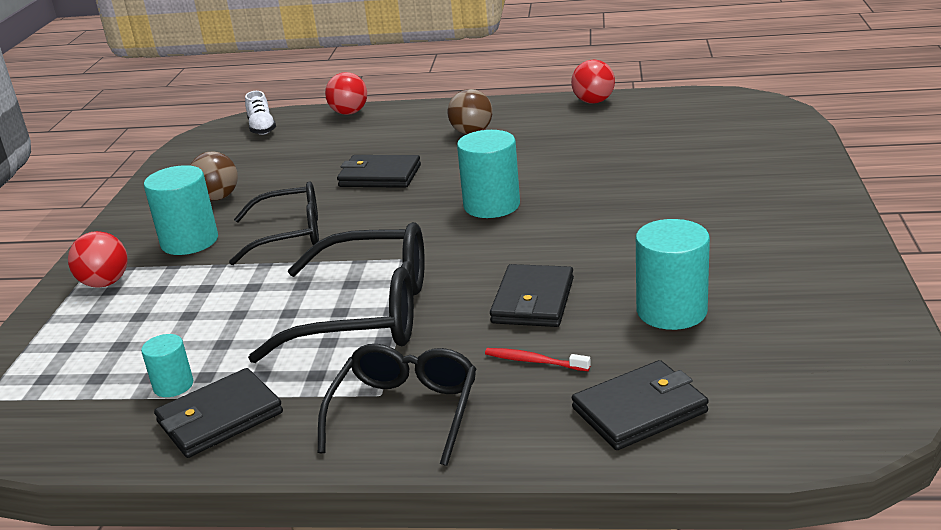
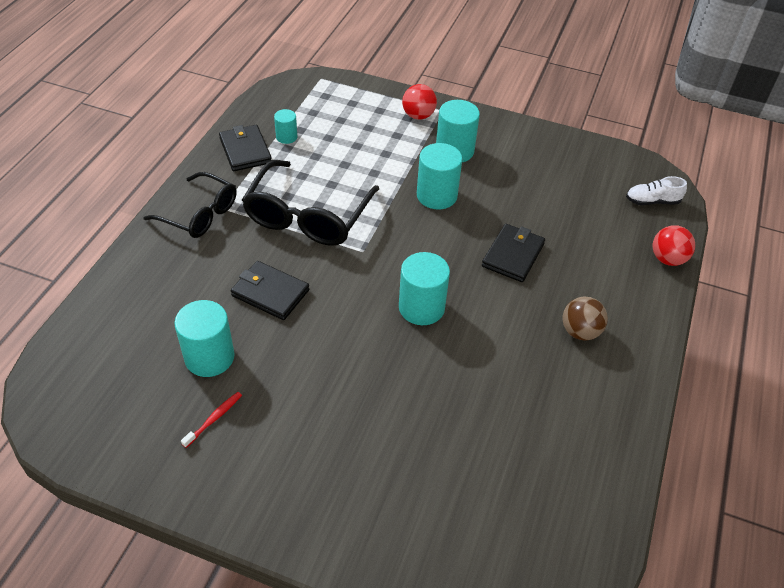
camera: 100 degrees right, 20 degrees up
brown ball [190,151,238,201] -> none
black glasses [229,181,319,265] -> turquoise cylinder [417,143,462,209]
red toothbrush [485,348,591,371] -> red toothbrush moved to [181,392,242,448]
red ball [571,60,615,104] -> none
black wallet [572,360,709,450] -> none

